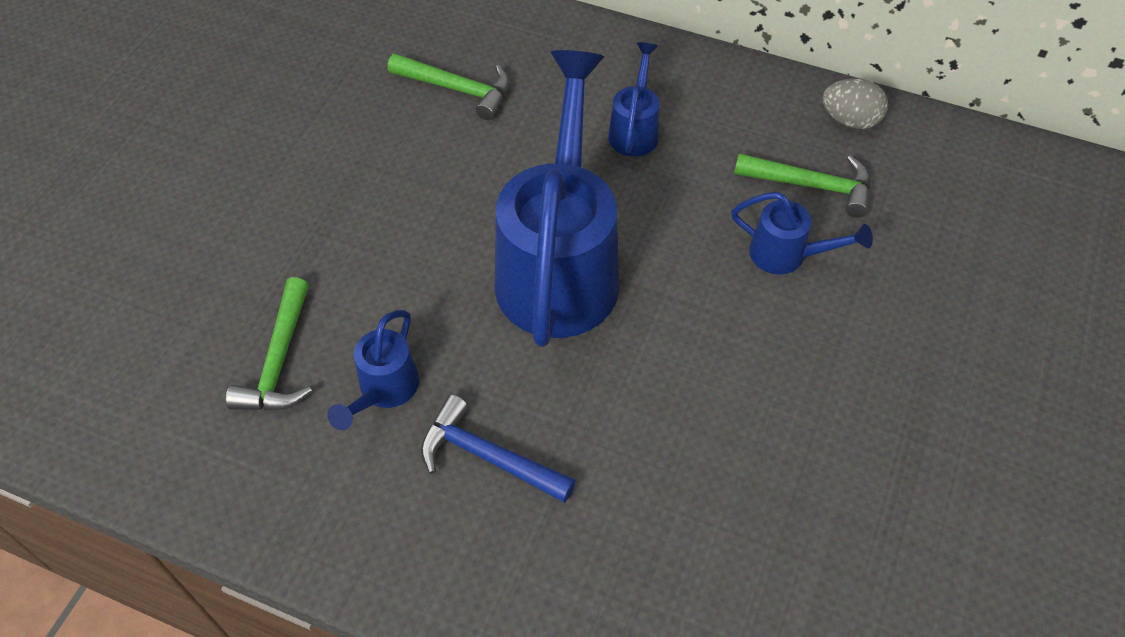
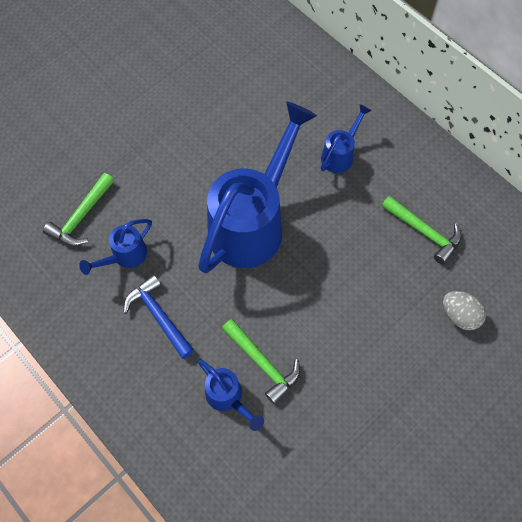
camera: 25 degrees right, 10 degrees up
green hammer [388,54,510,120] -> green hammer moved to [222,319,300,404]
blue watering can [731,192,873,274] -> blue watering can moved to [198,359,264,431]
grey egg [822,78,888,129] -> grey egg moved to [443,291,486,330]

